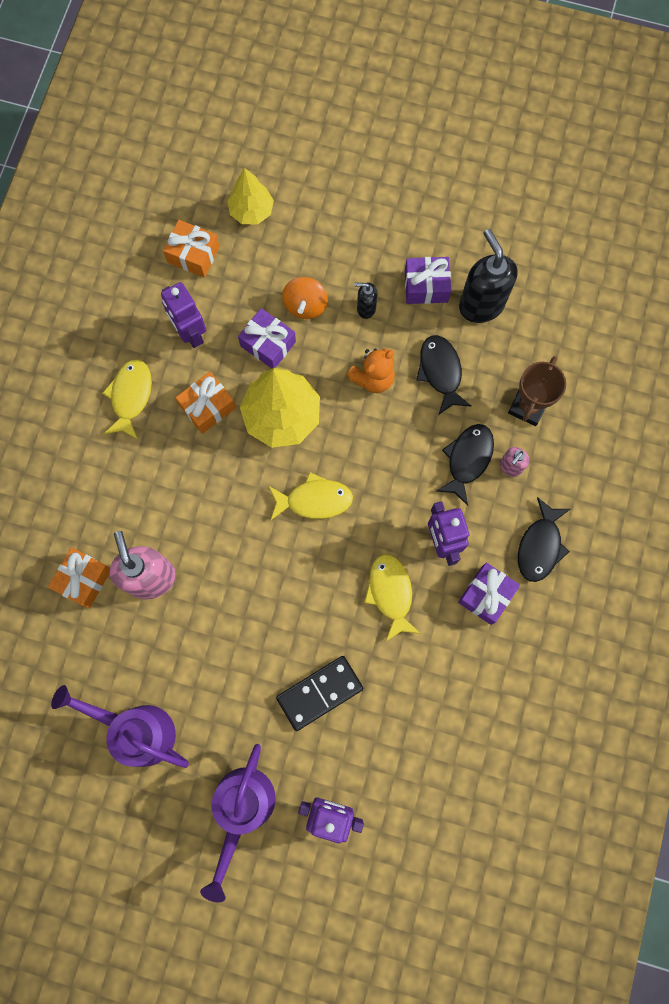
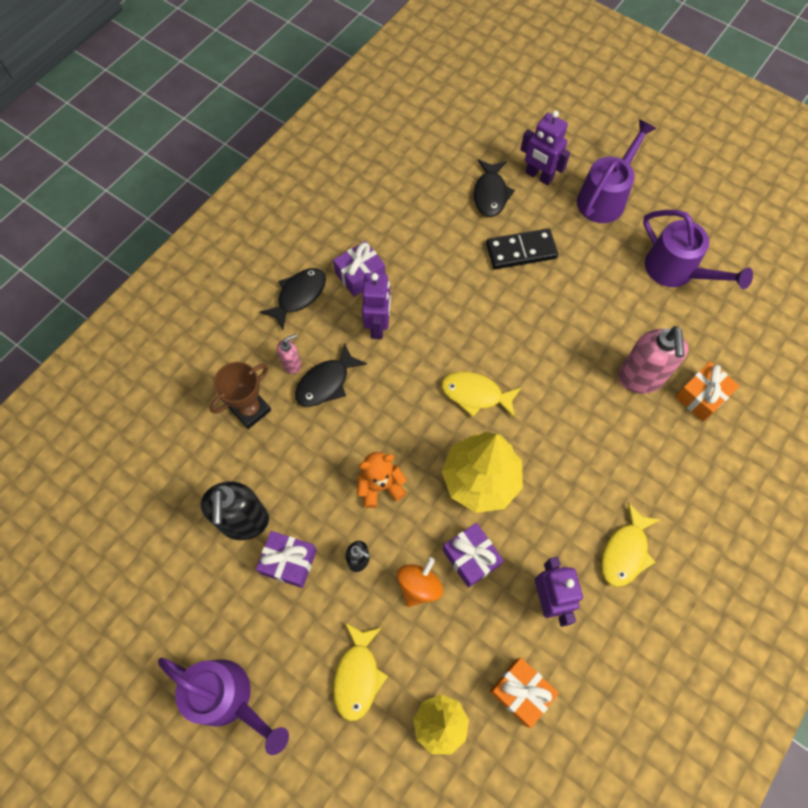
camera: 160 degrees left, 10 degrees down
orange gift [176,372,236,434] -> none
yellow fish [364,554,421,642] -> yellow fish moved to [333,623,388,721]
black fish [416,335,471,415] -> black fish moved to [474,159,515,217]
none -> purple watering can [158,658,289,755]

